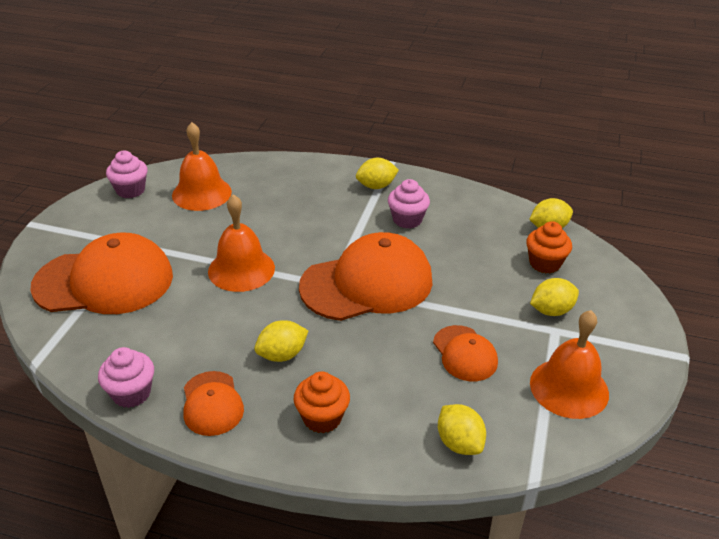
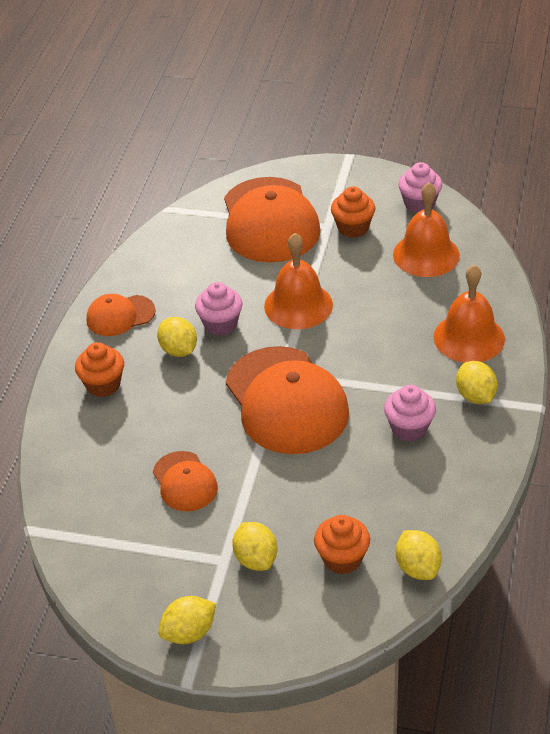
camera: 90 degrees right, 5 degrees up
pink cupcake [98,347,154,408] -> pink cupcake moved to [195,282,242,335]
orange cap [433,325,498,381] -> orange cap turned 90 degrees counterclockwise [153,451,218,511]
yellow lemon [438,404,486,455] -> yellow lemon moved to [158,596,216,644]
orange bell [530,310,609,419] -> orange bell moved to [433,264,505,363]
none -> orange cupcake [331,186,375,238]

